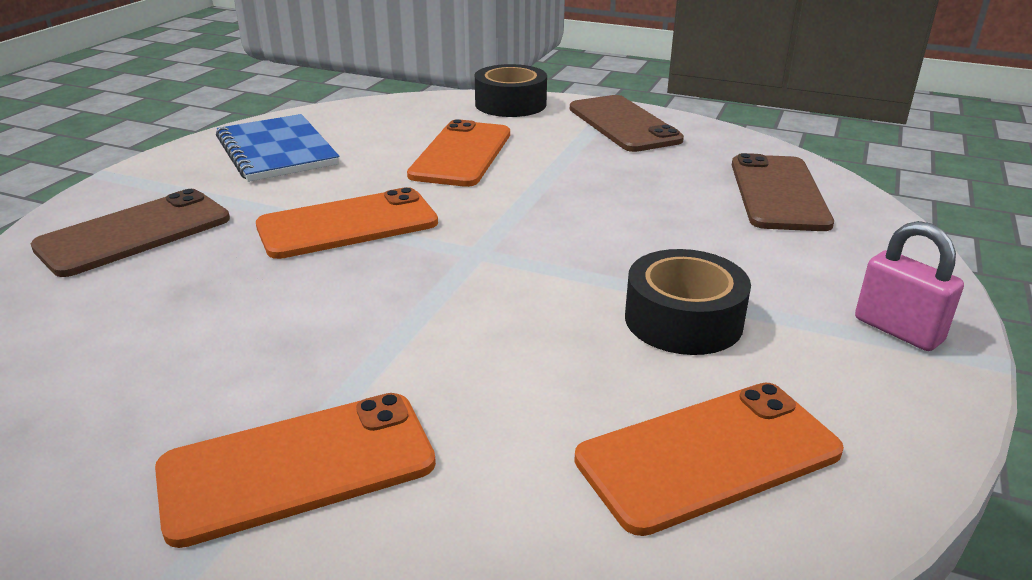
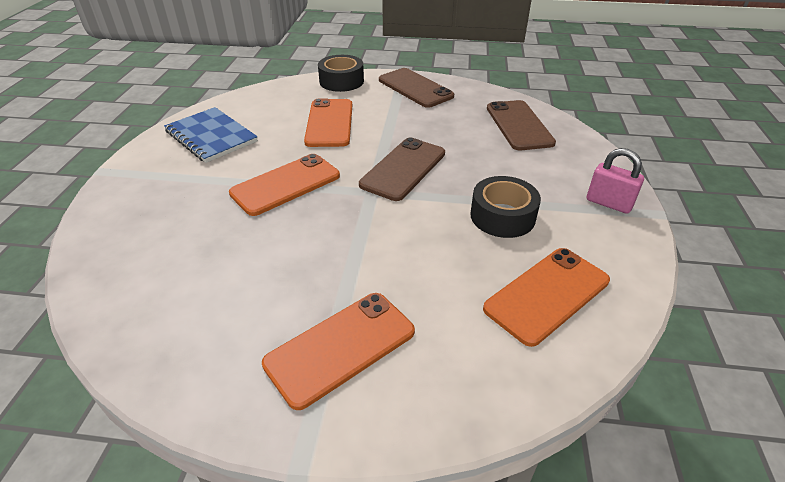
camera: 15 degrees left, 10 degrees up
brown phone [31,189,230,277] -> brown phone moved to [359,137,445,201]

